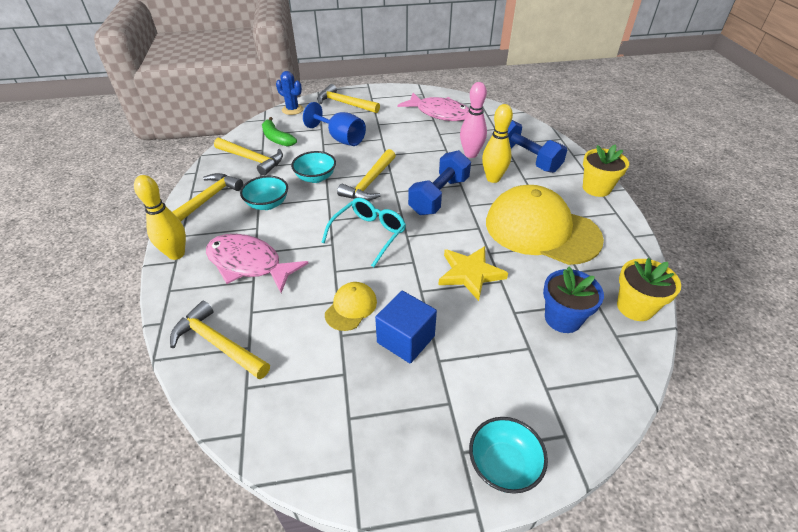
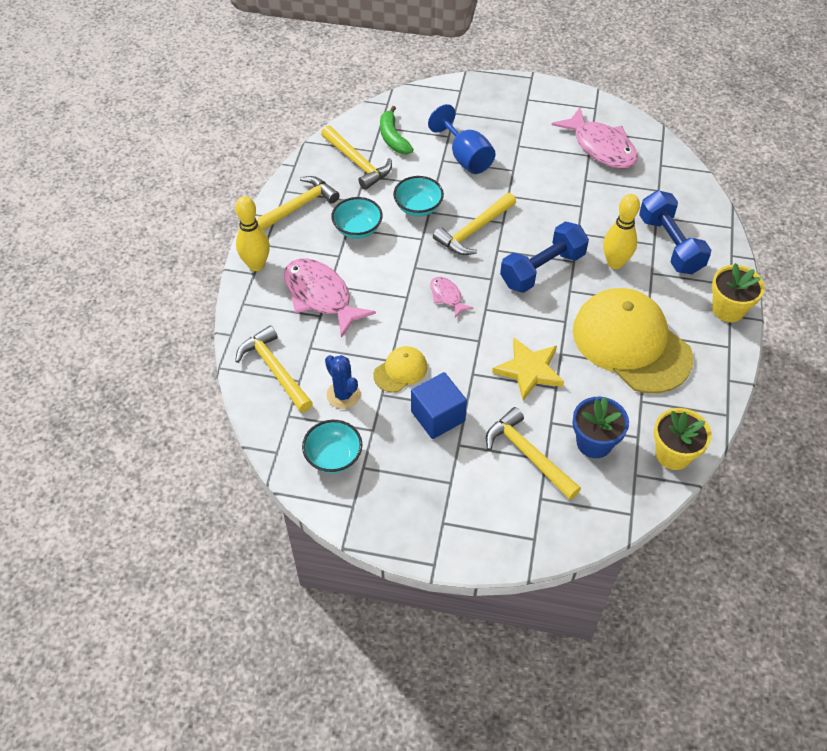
camera: 20 degrees right, 10 degrees up
blue cactus [276,71,304,115] -> blue cactus moved to [325,355,361,409]
yellow hammer [317,84,380,113] -> yellow hammer moved to [486,407,581,500]
turquoise glasses [321,198,406,267] -> pink fish [430,277,473,318]
pink bowling pin [460,82,487,158] -> none
turquoise bowl [469,417,548,494] -> turquoise bowl moved to [302,420,362,473]

